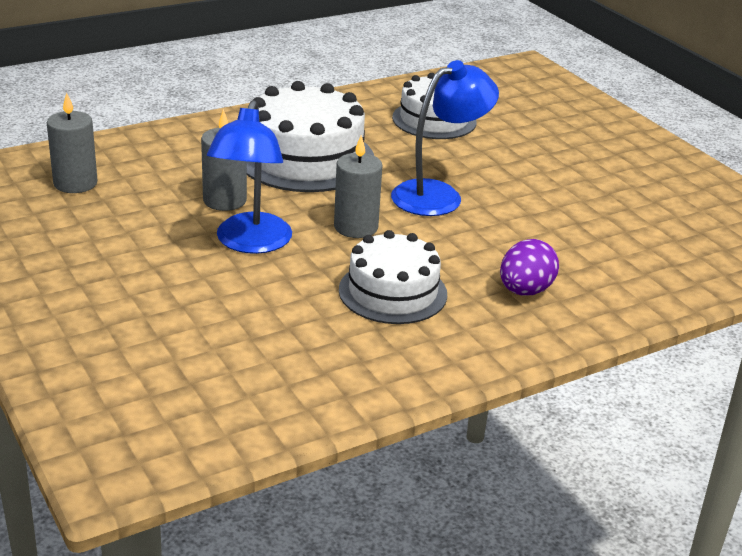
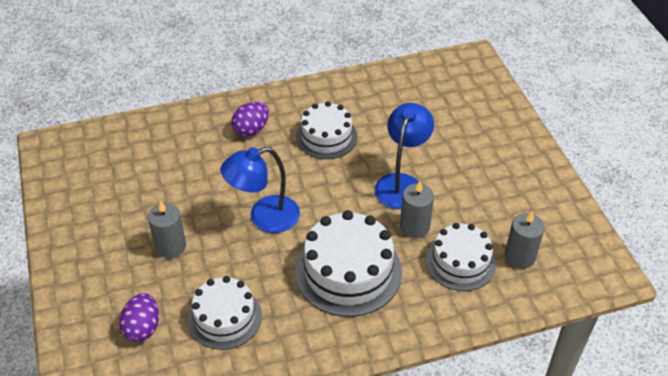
camera: 165 degrees left, 15 degrees up
grey candle [334,135,382,238] -> grey candle moved to [148,200,186,258]
none -> purple egg [119,293,159,342]
none -> white cake [426,223,496,291]

